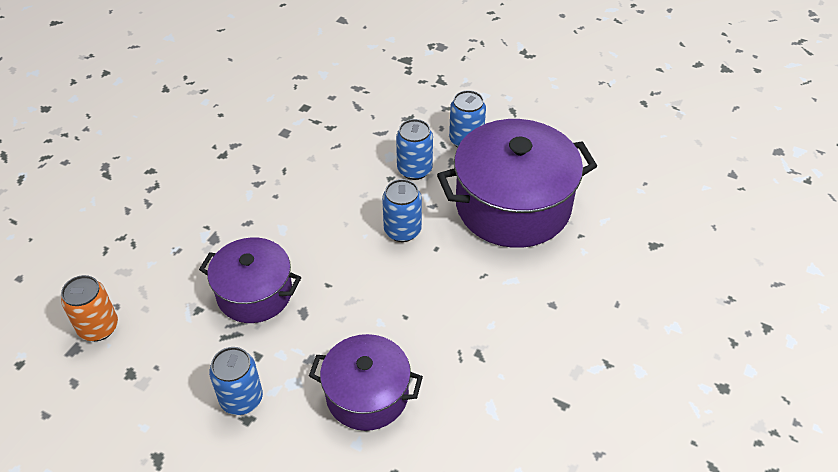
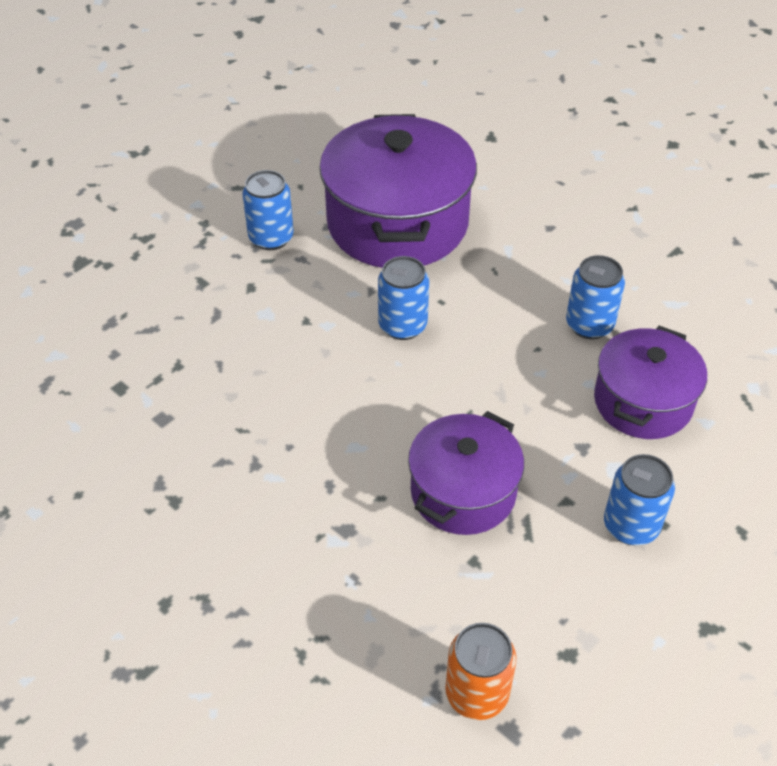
camera: 75 degrees left, 0 degrees up
blue can [396,119,433,180] -> blue can moved to [566,255,625,339]

